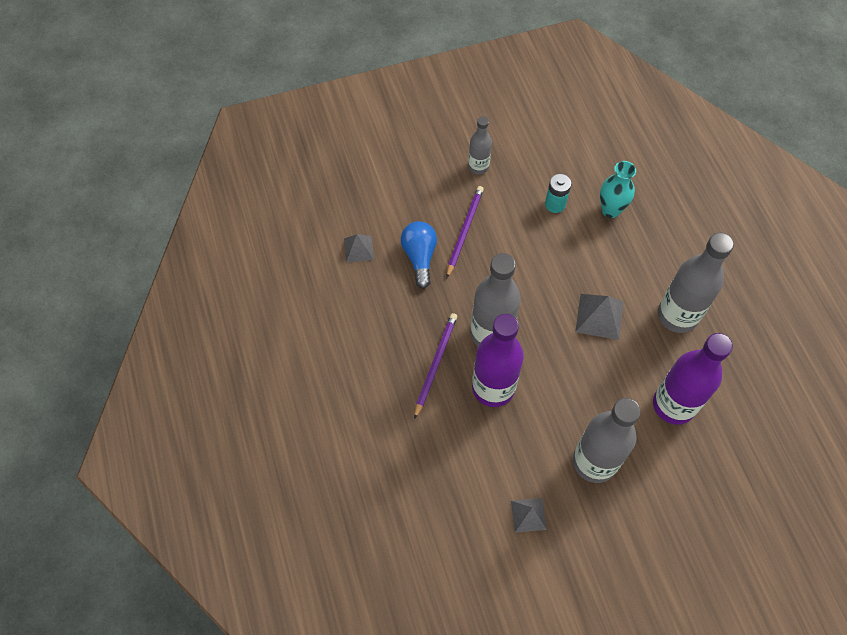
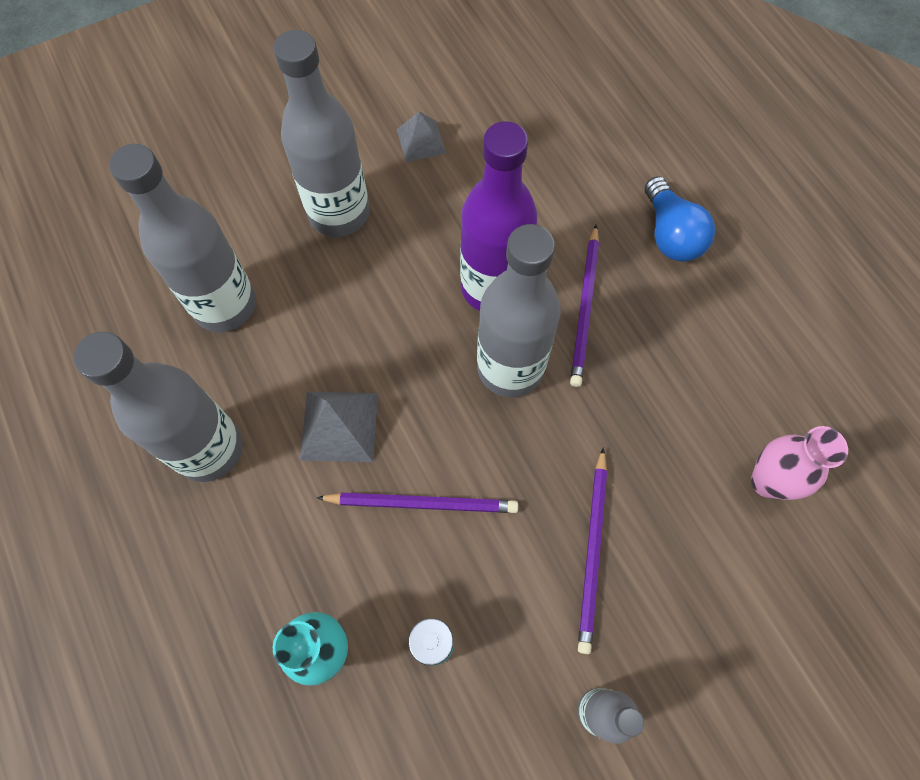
camera: 170 degrees right, 5 degrees up
grey pyramid [344,234,374,263] -> pink vase [751,426,848,500]
blue light bulb [401,221,437,289] -> blue light bulb moved to [645,176,715,262]
purple bottle [653,333,733,425] -> grey bottle [109,144,256,332]
none -> purple pencil [316,493,518,513]

